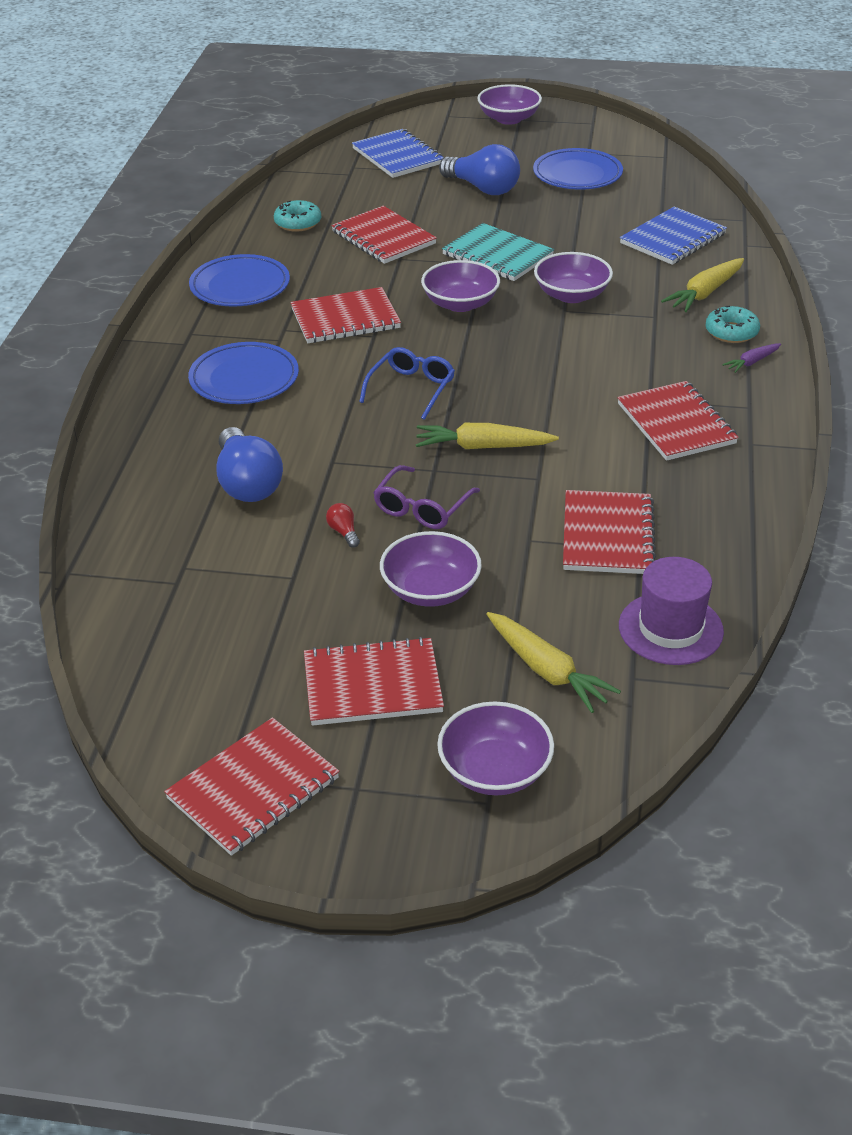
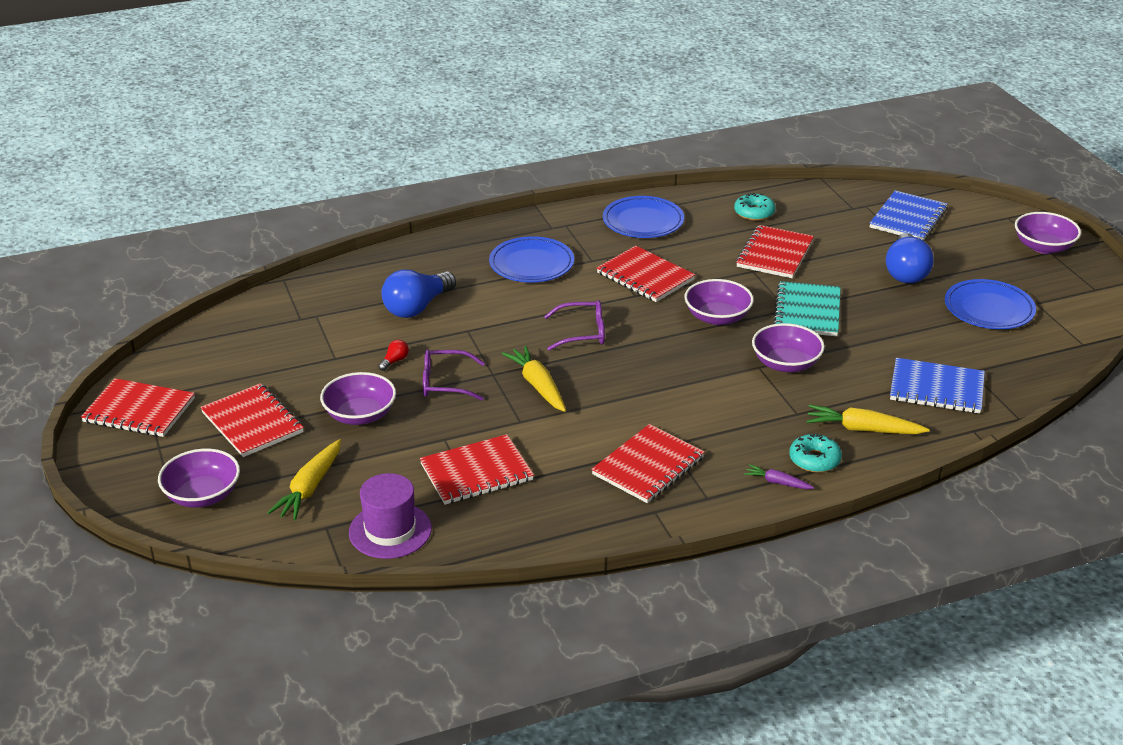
camera: 60 degrees right, 5 degrees down
blue glasses [359,347,455,420] -> purple glasses [544,300,605,351]

